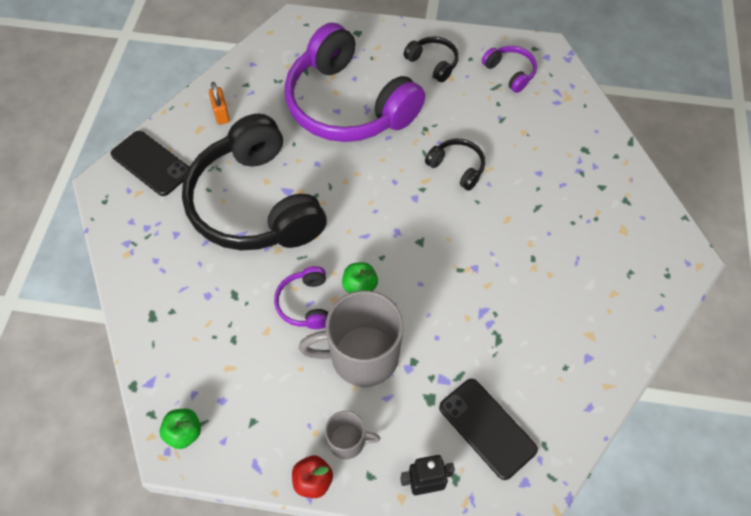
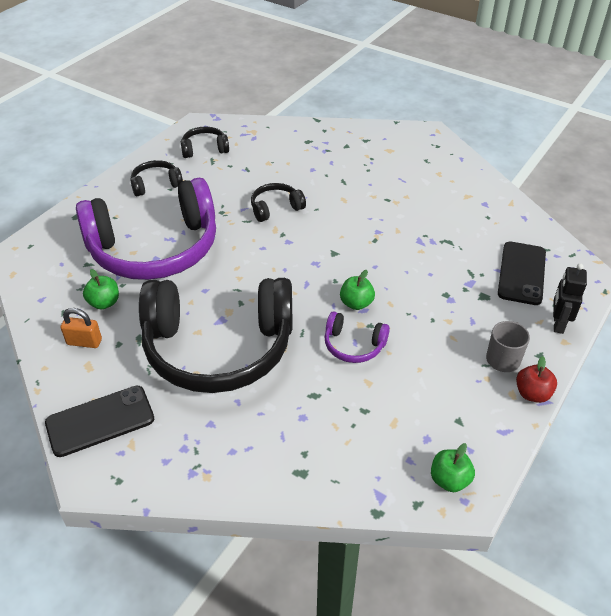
camera: 65 degrees left, 15 degrees down
grey mug [299,290,403,387] -> none
black phone [439,379,538,480] -> black phone turned 60 degrees counterclockwise [498,242,546,305]
purple headphones [482,46,537,93] -> black headphones [181,126,229,158]
none -> green apple [83,269,119,309]

